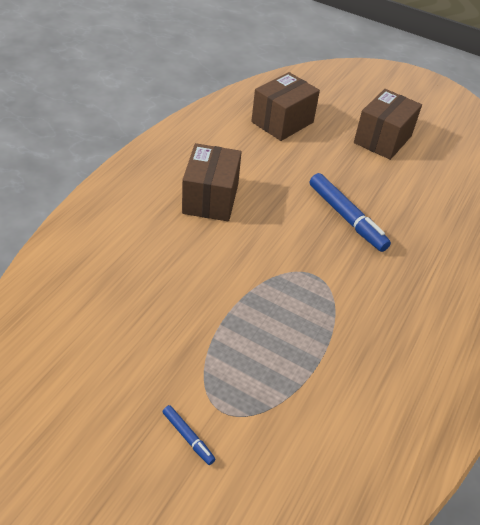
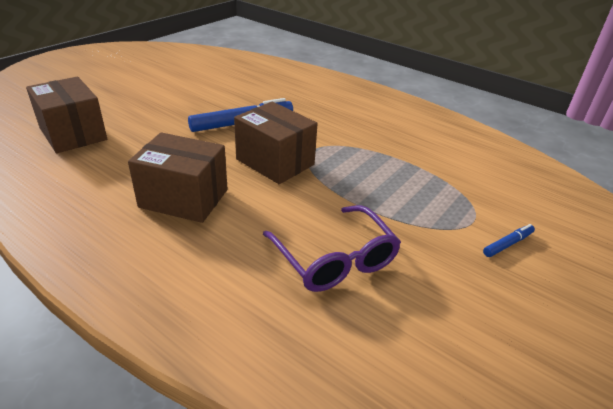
camera: 80 degrees left, 10 degrees down
brown box [354,89,422,160] -> brown box moved to [234,102,318,184]
none -> purple glasses [263,205,401,292]

